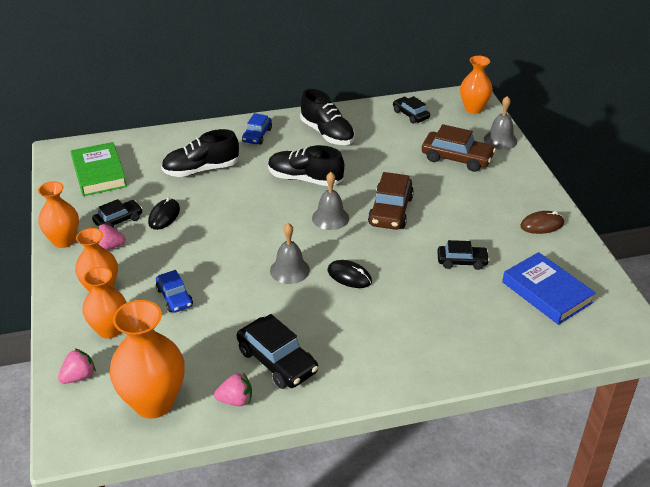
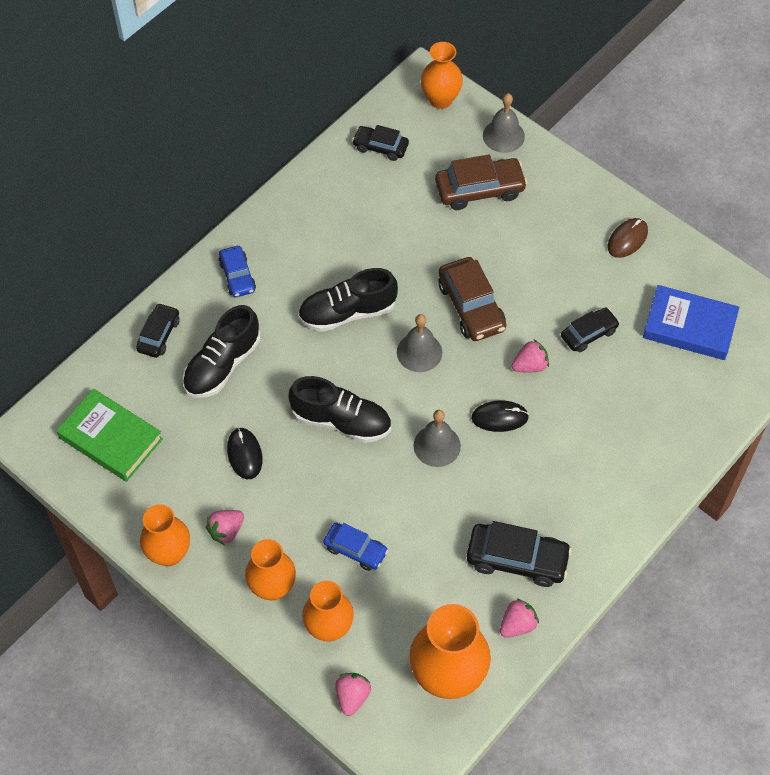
camera: 35 degrees left, 20 degrees up
black car [92,199,143,228] -> black car moved to [136,303,180,358]
black shoe [300,89,355,145] -> black shoe moved to [289,376,391,443]
none -> pink strawberry [512,339,549,372]

